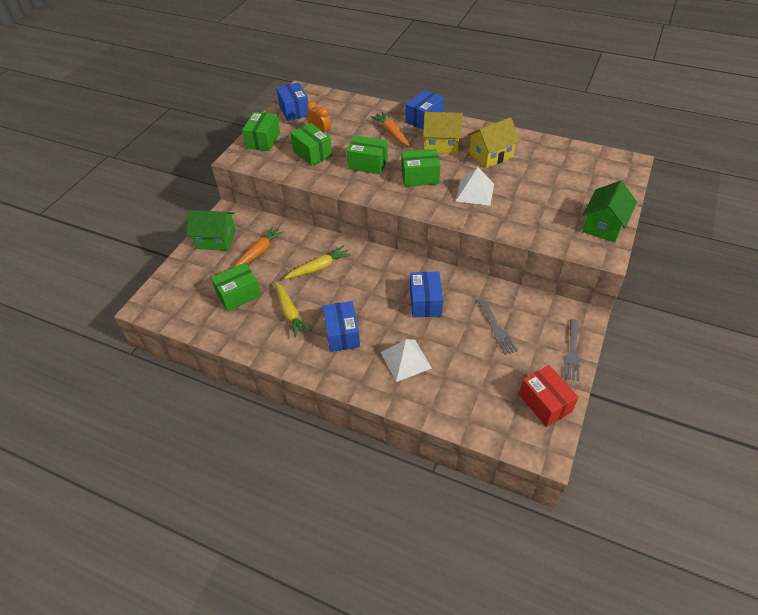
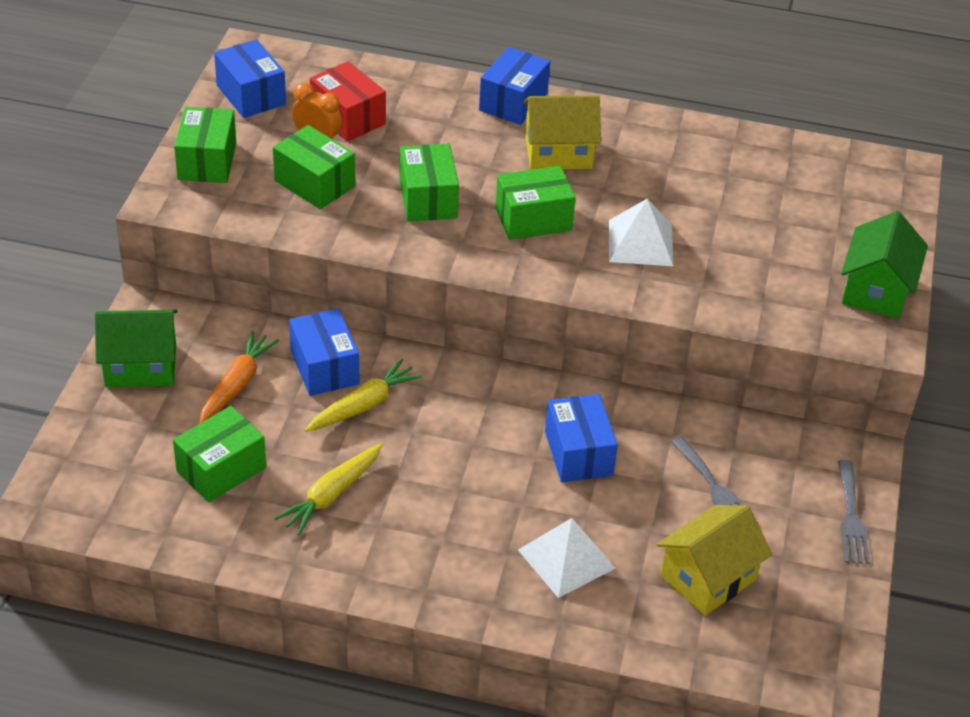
camera: 15 degrees left, 5 degrees down
yellow carrot [275,282,311,337] -> yellow carrot turned 75 degrees clockwise [274,443,383,536]
blue box [323,301,360,352] -> blue box moved to [289,308,359,396]
green box [346,135,388,174] -> green box turned 75 degrees clockwise [399,144,459,222]
orange carrot [370,112,410,146] -> none
yellow house [467,117,520,168] -> yellow house moved to [657,505,772,616]
red box [519,365,579,427] -> red box moved to [310,61,386,142]

